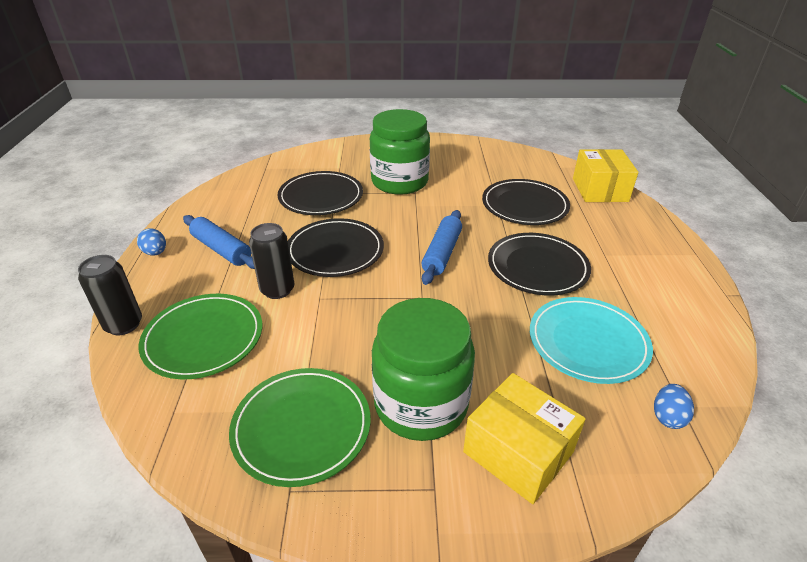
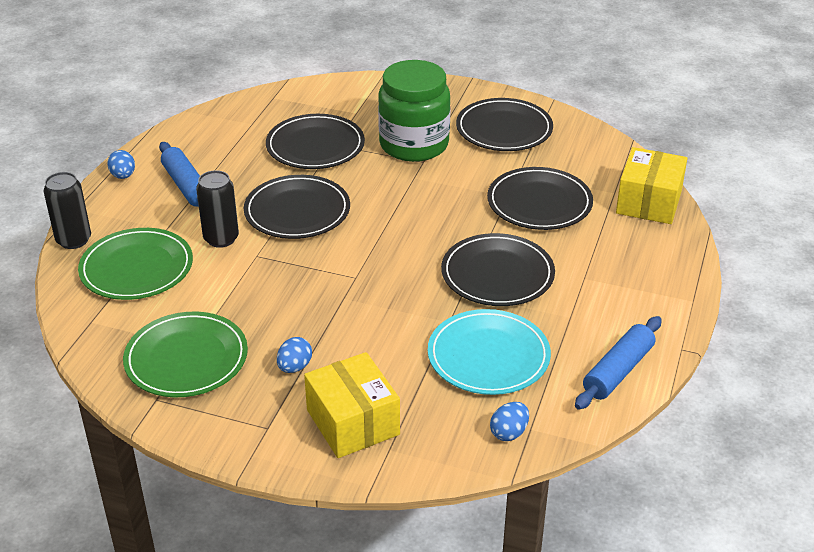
camera: 20 degrees right, 0 degrees up
green jar [372,298,475,441] -> blue egg [277,337,312,373]
blue rolling pin [422,210,462,285] -> blue rolling pin moved to [575,316,662,410]
none -> black plate [456,98,553,151]

